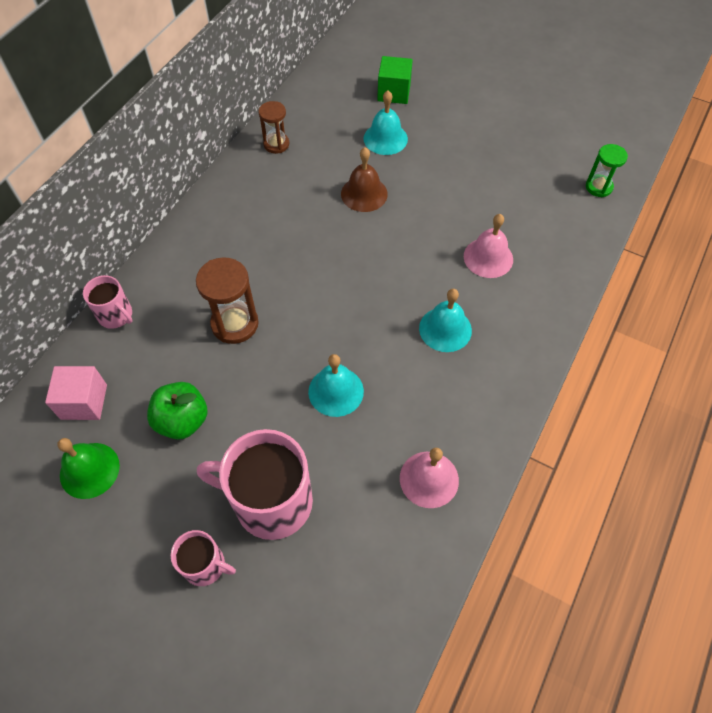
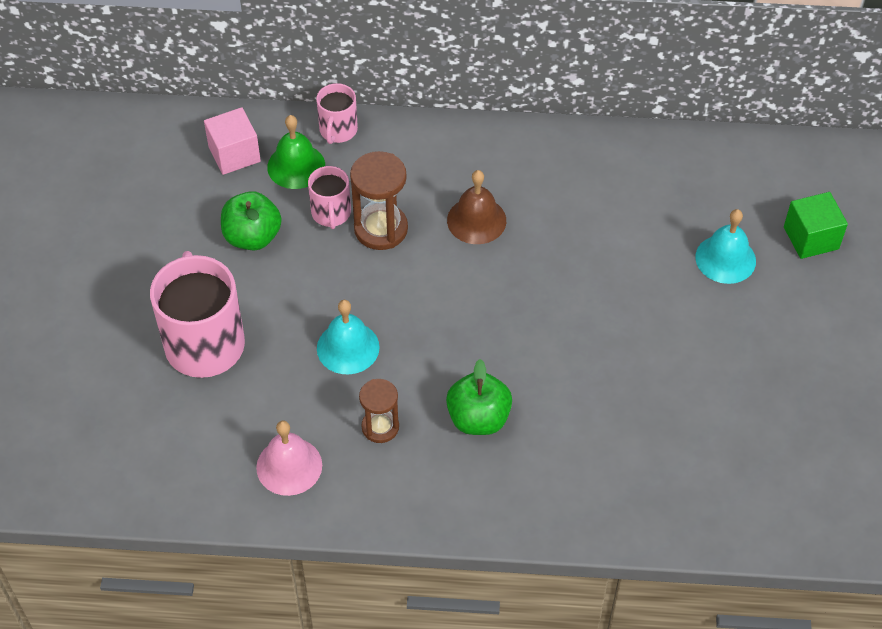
camera: 65 degrees right, 5 degrees down
green bell [58,438,120,499] -> green bell moved to [267,115,325,189]
pink mug [171,530,236,586] -> pink mug moved to [308,166,351,229]
brown hourglass [258,101,289,154] -> brown hourglass moved to [359,379,399,443]
brown bell [341,148,388,212] -> brown bell moved to [447,170,506,244]
turquoise bell [419,289,472,352] -> green apple [446,359,512,435]
pink bell [464,214,513,278] -> none
green hourglass [586,144,628,197] -> none

